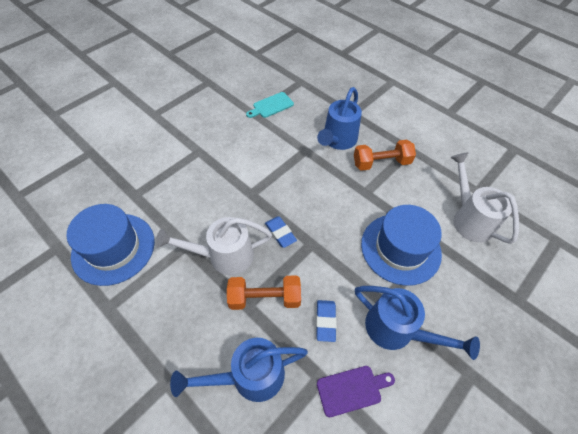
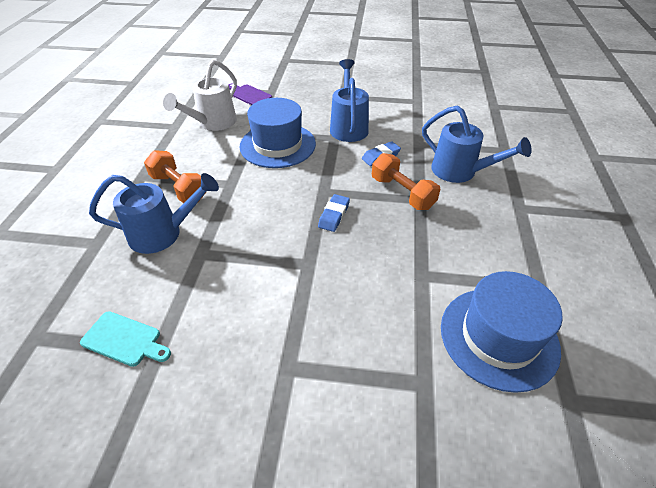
camera: 125 degrees left, 10 degrees down
white watering can [156,217,272,275] -> none
purple cutting board [317,366,395,417] -> purple cutting board moved to [229,84,272,105]

